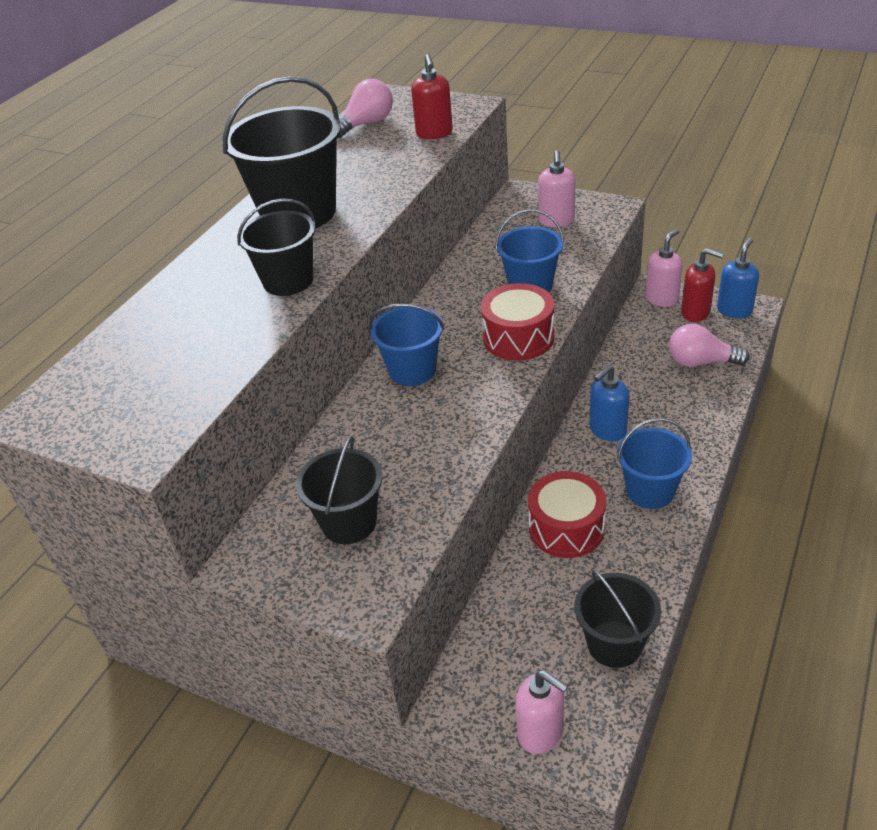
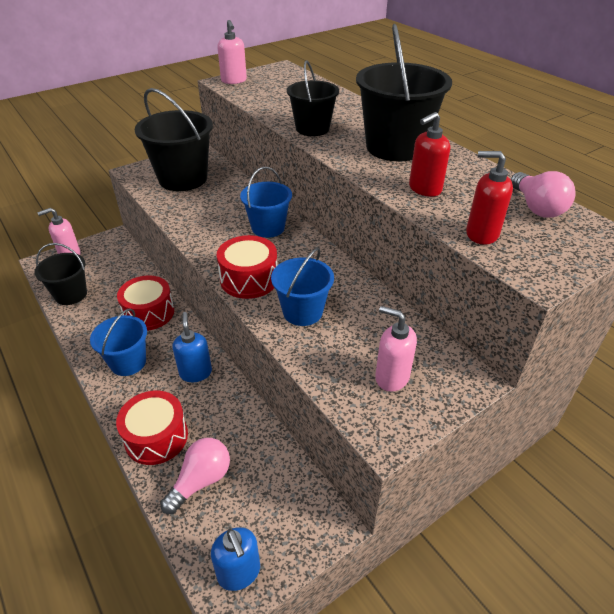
camera: 115 degrees right, 0 degrees up
black bucket [296,436,383,544] -> black bucket [135,88,213,191], size x1.64
pink soap dispenser [645,229,683,307] -> pink soap dispenser moved to [217,20,247,84]
red soap dispenser [681,248,724,322] -> red soap dispenser moved to [409,112,450,197]
none -> red drum [116,391,188,465]

